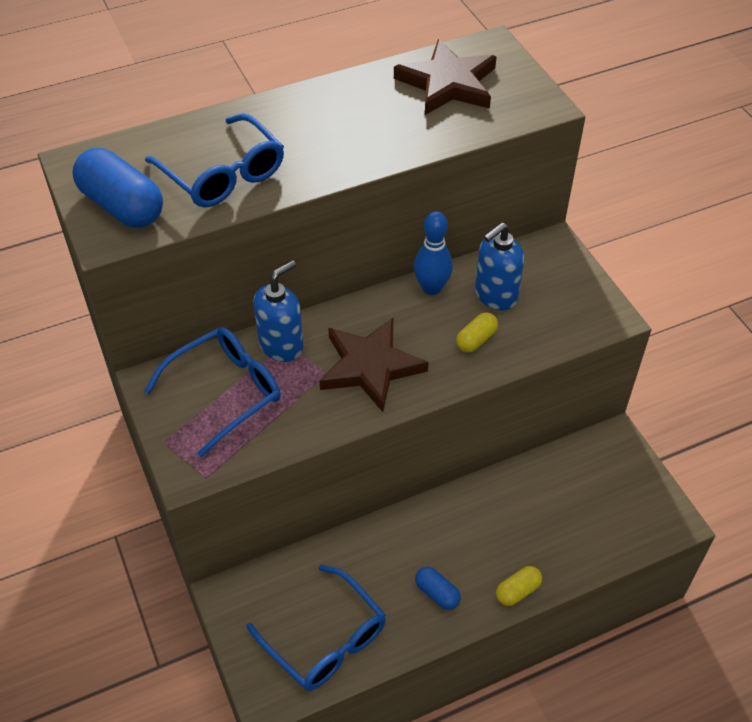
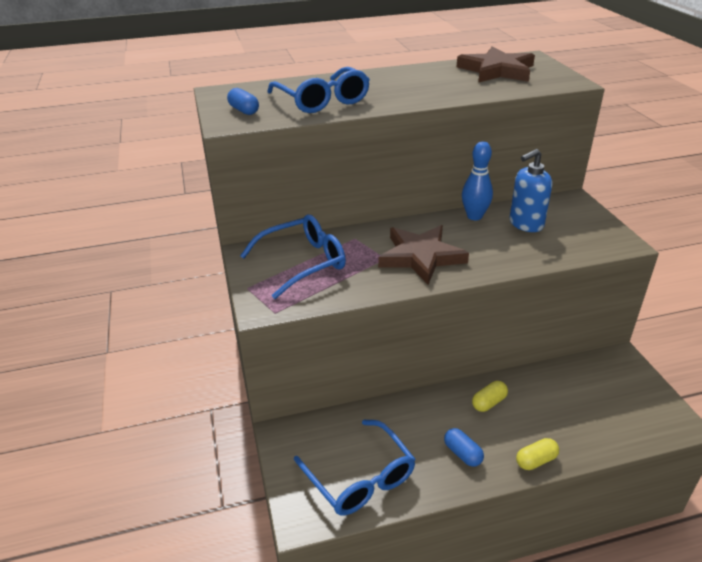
camera: 10 degrees right, 15 degrees down
blue capsule [72,148,163,228] -> blue capsule [227,88,259,115], size x0.52
blue soap dispenser [253,260,303,362] -> none
yellow capsule [456,312,498,352] -> yellow capsule moved to [472,381,508,412]

